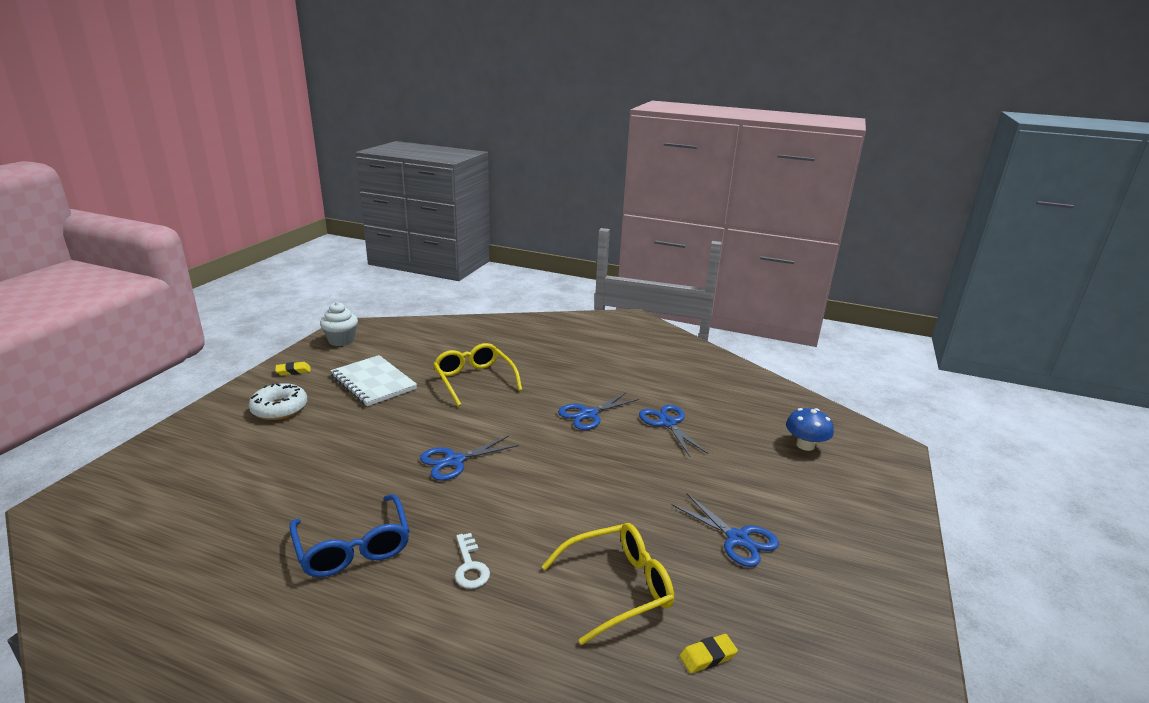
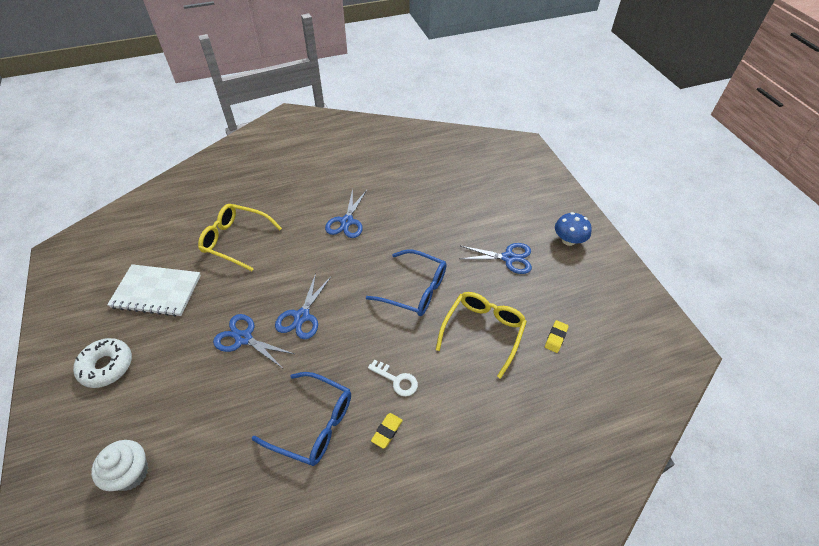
camera: 40 degrees left, 25 degrees up
yellow eraser [275,362,310,376] -> yellow eraser moved to [371,413,403,449]
white cupcake [320,302,358,346] -> white cupcake moved to [91,440,148,491]
blue scissors [639,405,708,457] -> blue scissors moved to [213,314,294,368]
blue mushroom [786,408,834,451] -> blue mushroom moved to [555,212,592,246]
none -> blue glasses [366,250,446,316]

